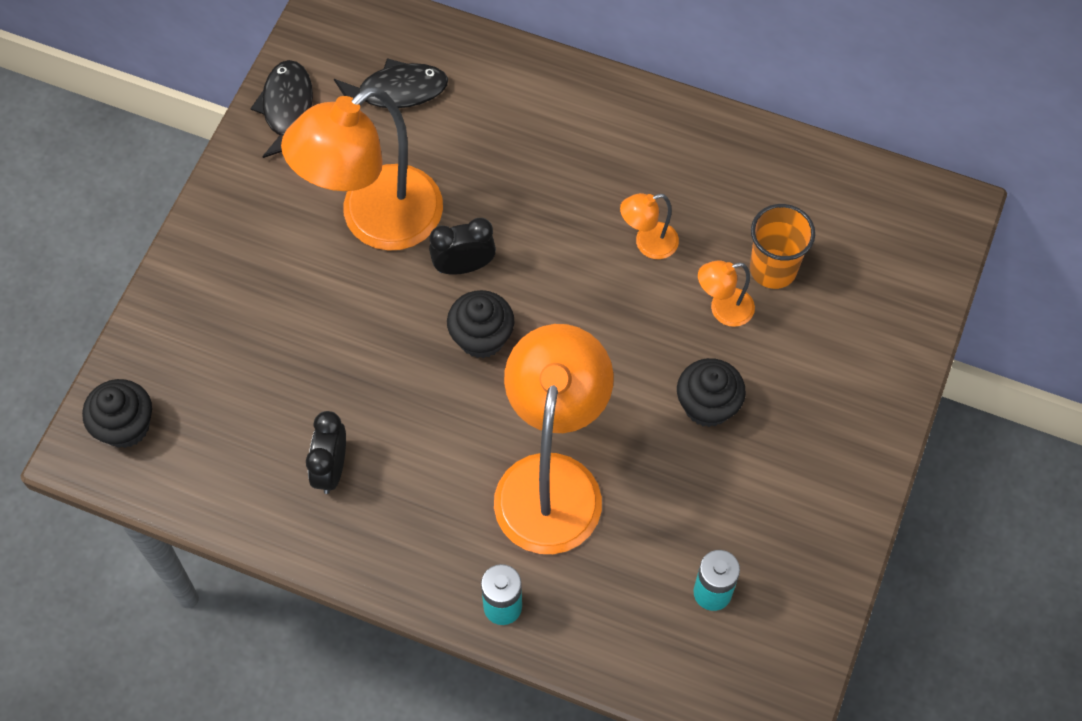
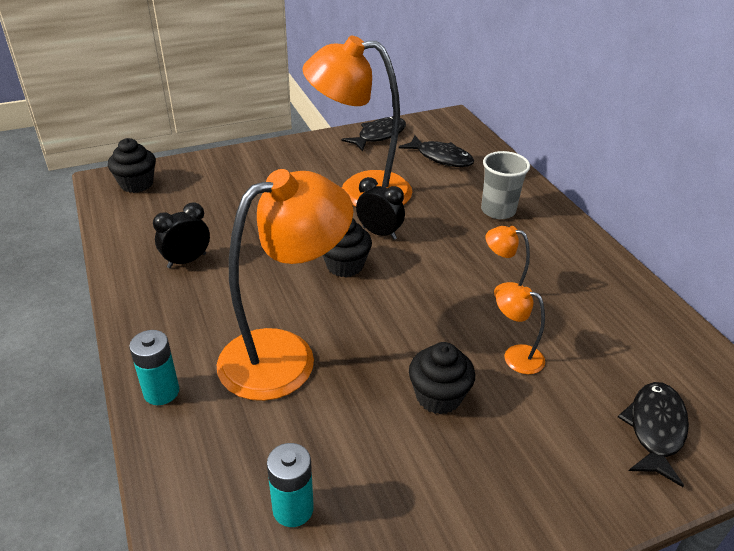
camera: 45 degrees right, 25 degrees down
orange cup [750,204,815,289] -> none
none -> grey cup [481,151,530,219]
none -> black fish [618,382,689,487]

